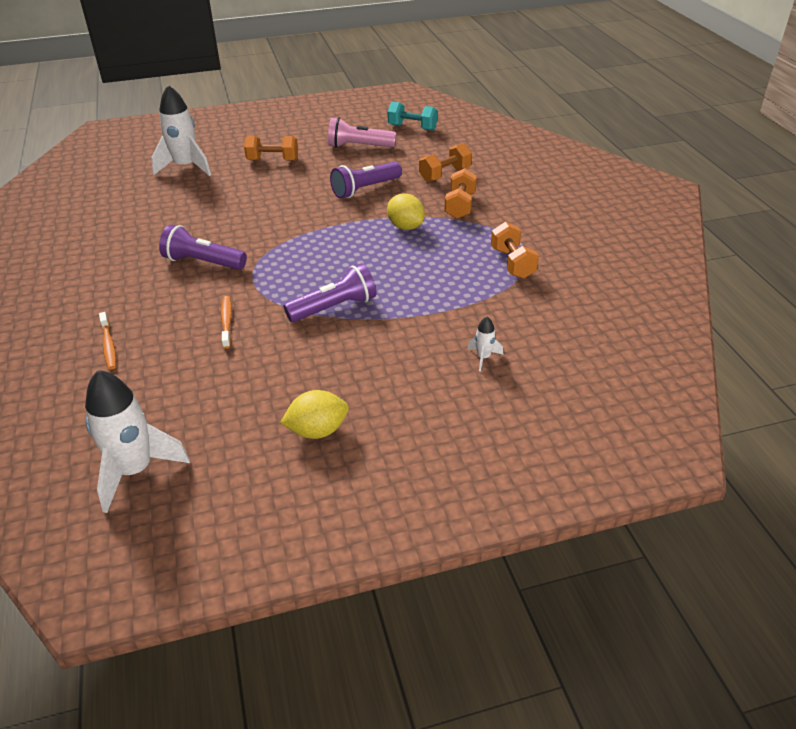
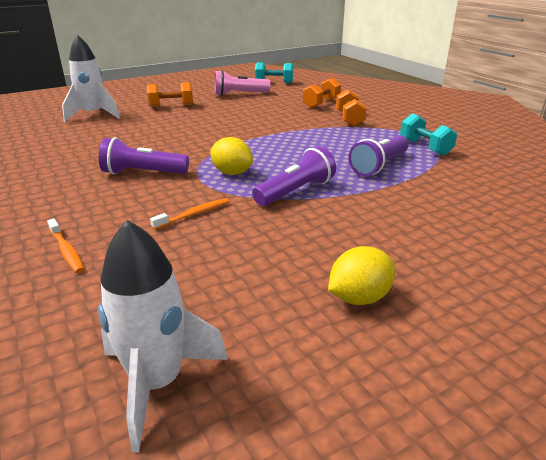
camera: 15 degrees left, 10 degrees down
orange toothbrush [221,296,232,349] -> orange toothbrush turned 75 degrees clockwise [150,198,229,230]
purple flashlight [330,162,402,199] -> purple flashlight moved to [348,135,409,176]
yellow lemon [387,193,425,230] -> yellow lemon moved to [210,137,253,175]
white rocket [468,317,503,371] -> none
orange dumbbell [491,222,539,279] -> turquoise dumbbell [400,113,457,156]

